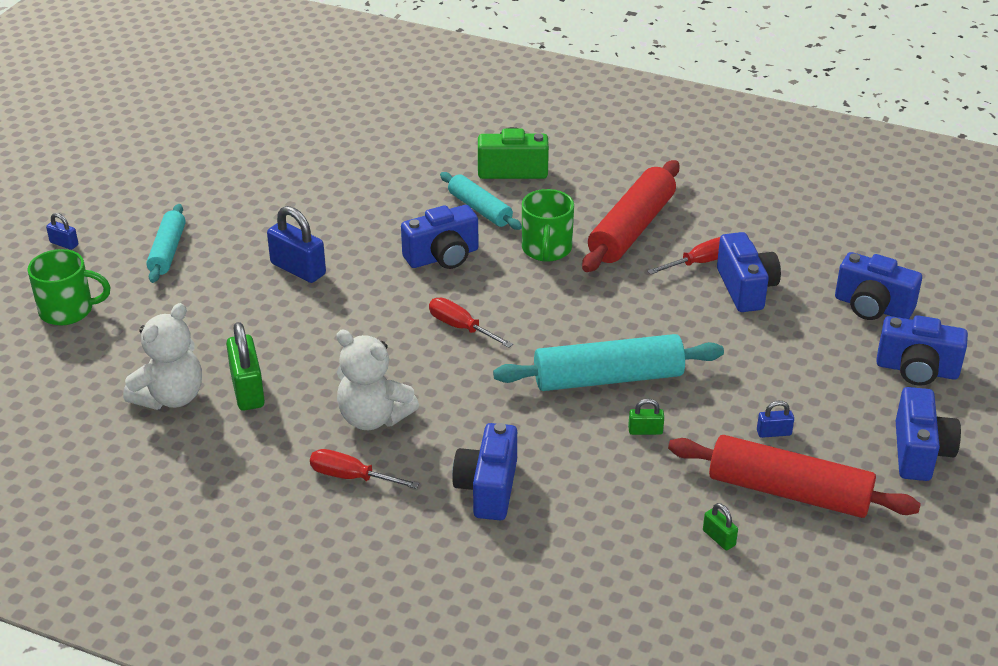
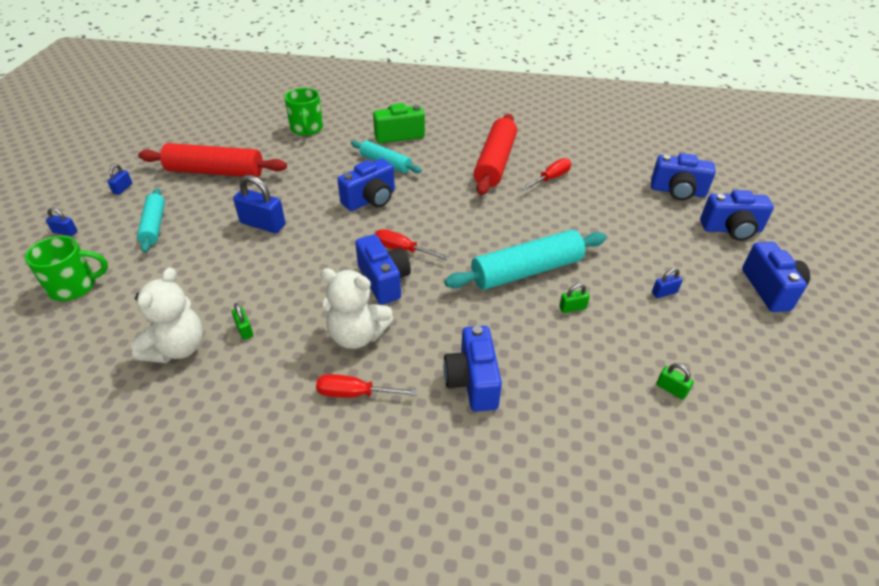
camera: 15 degrees left, 5 degrees up
green padlock [226,322,265,411] -> green padlock [232,303,253,340], size x0.51
green mug [522,189,574,262] -> green mug moved to [284,88,323,136]
red rolling pin [668,435,921,518] -> red rolling pin moved to [138,143,287,177]
blue camera [717,232,781,312] -> blue camera moved to [355,234,411,305]
none -> blue padlock [107,164,132,195]

